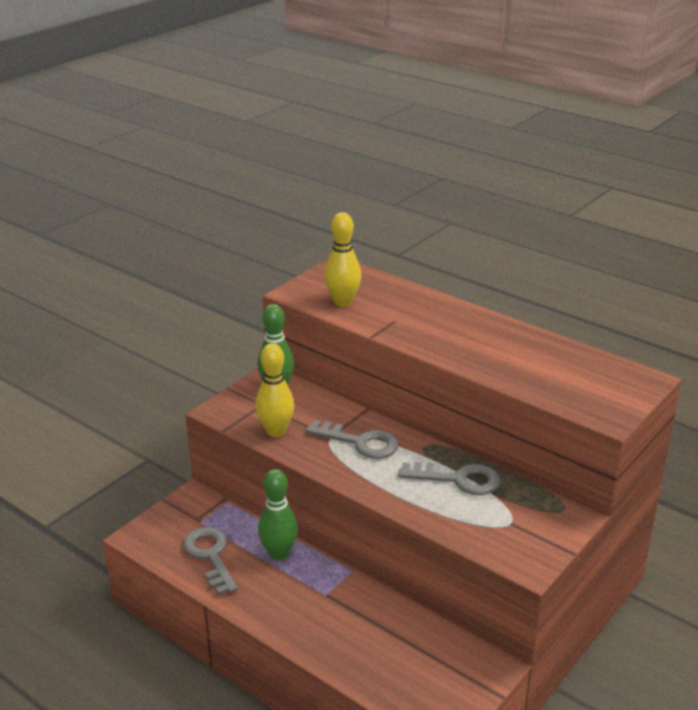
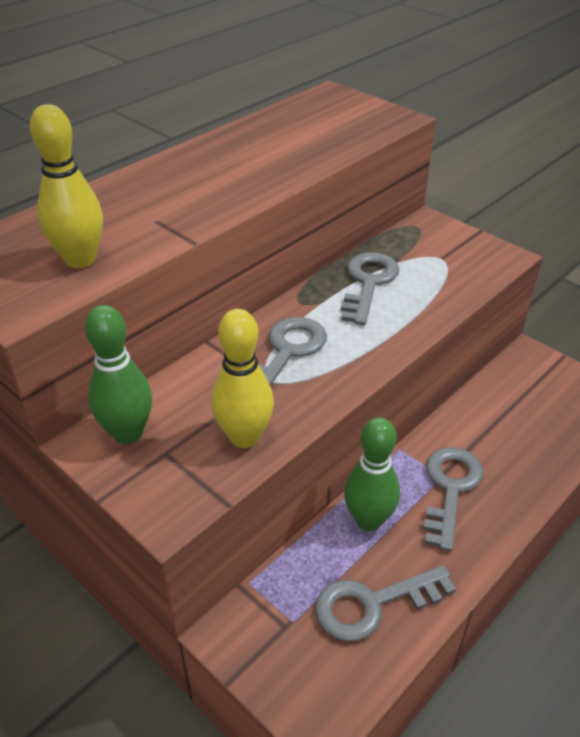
camera: 85 degrees left, 10 degrees up
none -> grey key [423,447,484,552]

